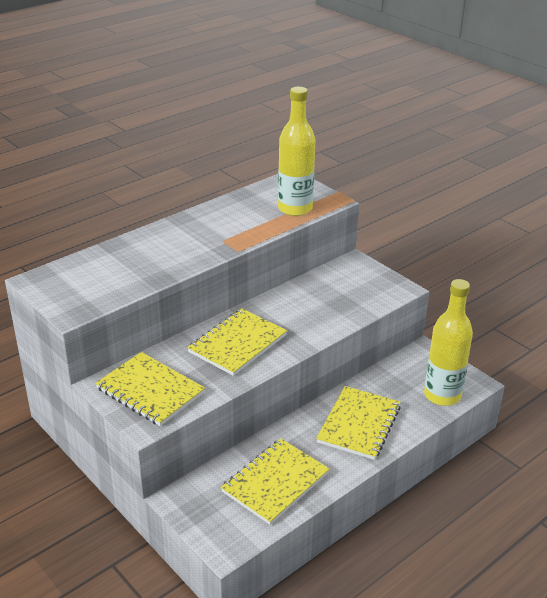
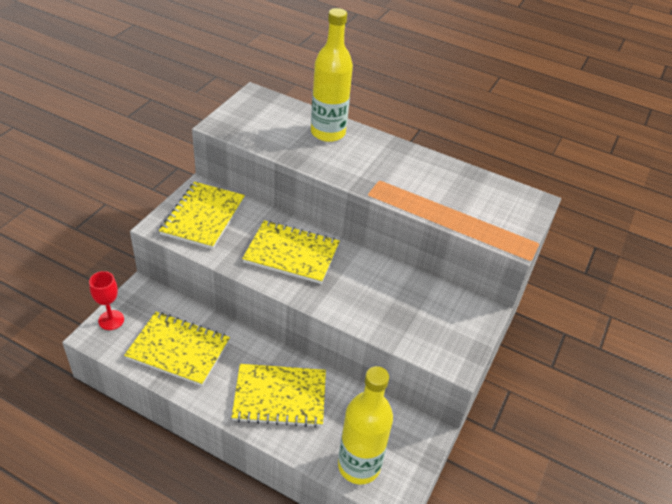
camera: 65 degrees right, 10 degrees up
yellow bottle [278,87,315,216] -> yellow bottle moved to [311,8,353,142]
none -> red goblet [89,271,124,330]

